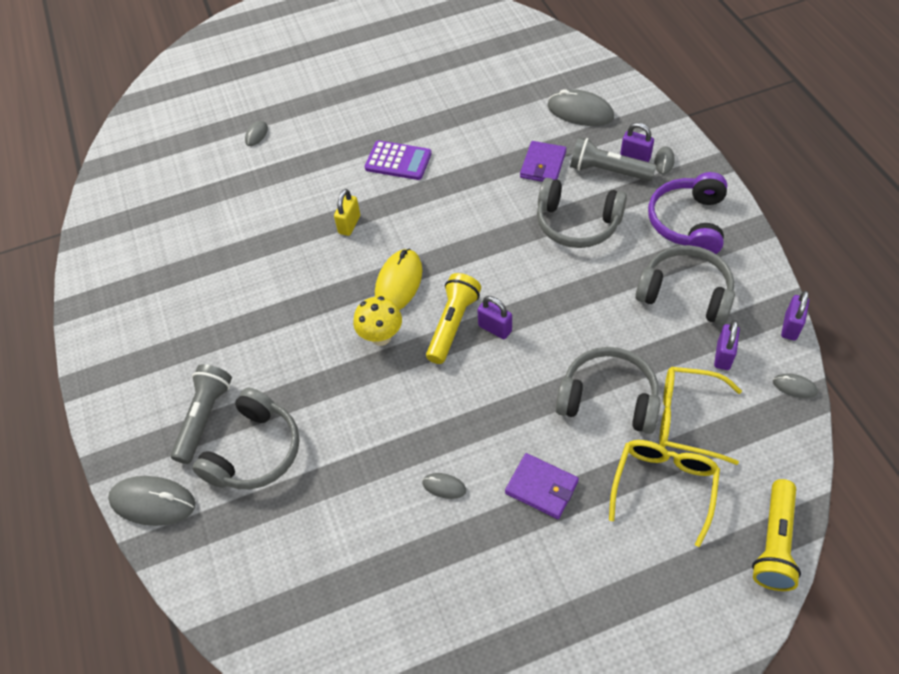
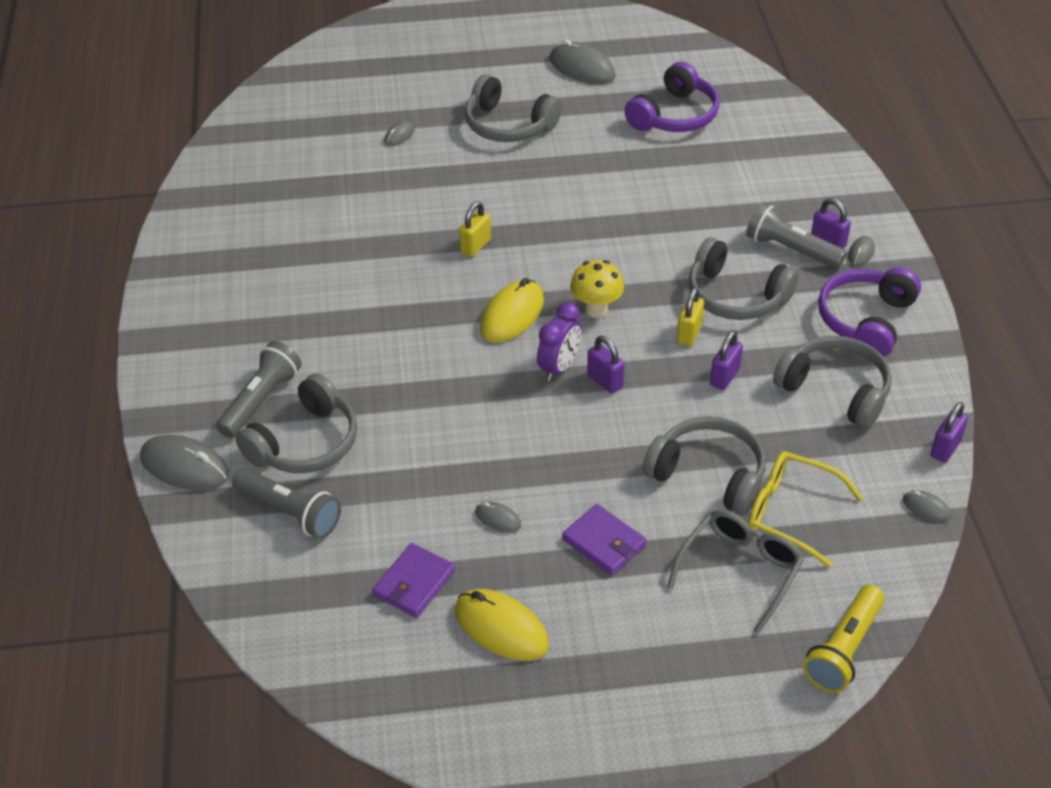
camera: 10 degrees right, 10 degrees down
yellow mushroom [353,296,402,346] -> yellow mushroom moved to [570,260,624,318]
purple calculator [365,140,432,180] -> none
yellow flashlight [426,273,481,364] -> purple clock [537,302,581,381]
purple wallet [520,141,566,182] -> purple wallet moved to [372,543,455,618]
grey mouse [547,89,614,126] -> grey mouse moved to [550,39,616,84]
yellow glasses [609,440,720,547] -> grey glasses [667,510,804,634]
purple padlock [714,320,740,370] -> purple padlock moved to [710,331,743,390]
none -> grey flashlight [232,468,341,539]
none -> yellow mouse [455,589,549,661]
none -> grey headphones [465,74,562,142]
none -> purple headphones [624,61,720,132]
none -> yellow padlock [677,287,704,346]

